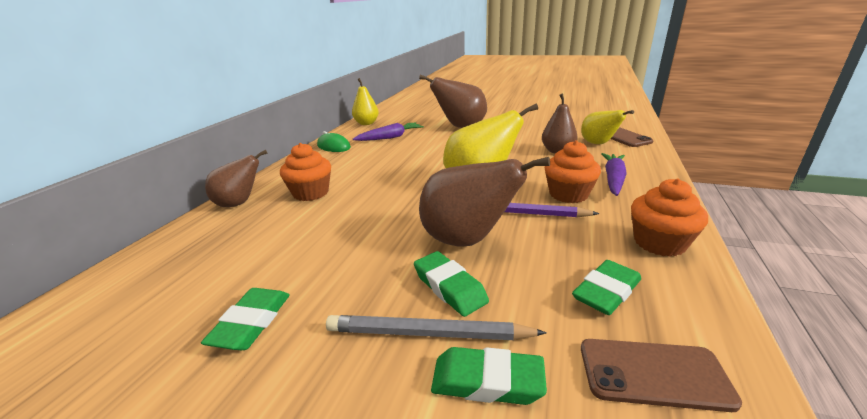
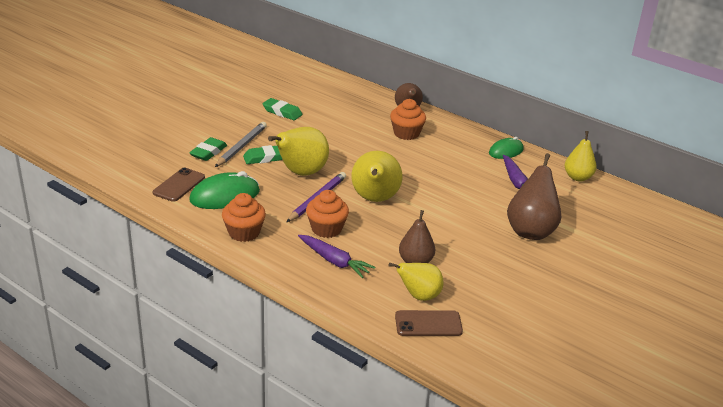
camera: 105 degrees right, 5 degrees up
brown pear [419,157,550,246] -> yellow pear [268,127,329,176]
green eraser [572,260,641,315] -> green mouse [189,171,260,209]

